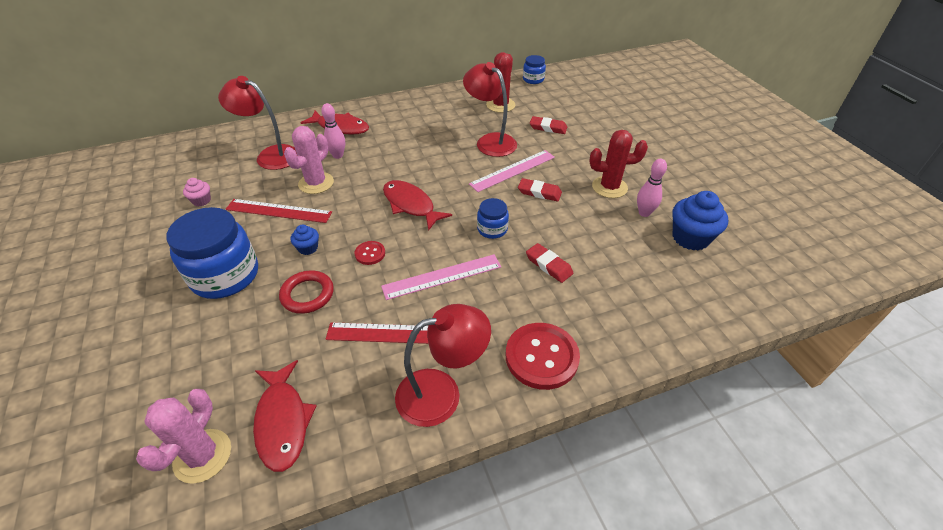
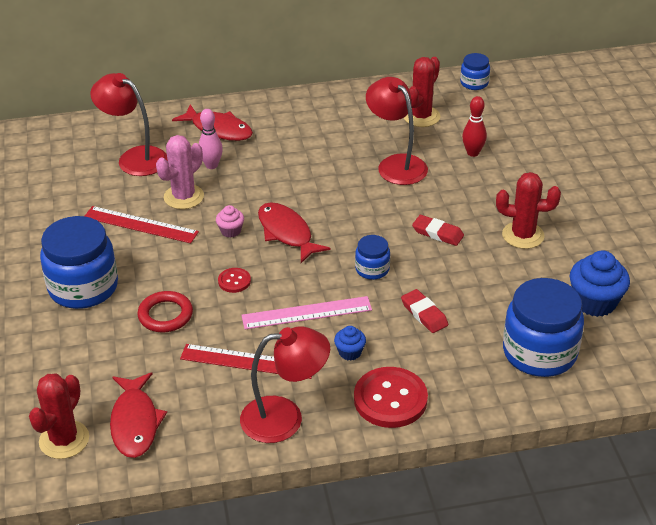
camera: 10 degrees right, 5 degrees down
pink cactus [136,389,231,484] -> red cactus [29,374,89,459]
pink cupcake [183,178,211,206] -> pink cupcake moved to [216,205,244,237]
blue cupcake [290,225,319,255] -> blue cupcake moved to [334,326,366,361]
pink ruler [469,150,555,192] -> none
red eraser [530,116,567,134] -> red bowling pin [462,96,487,157]
pink bowling pin [637,159,667,217] -> none
none -> blue jar [503,278,584,377]

